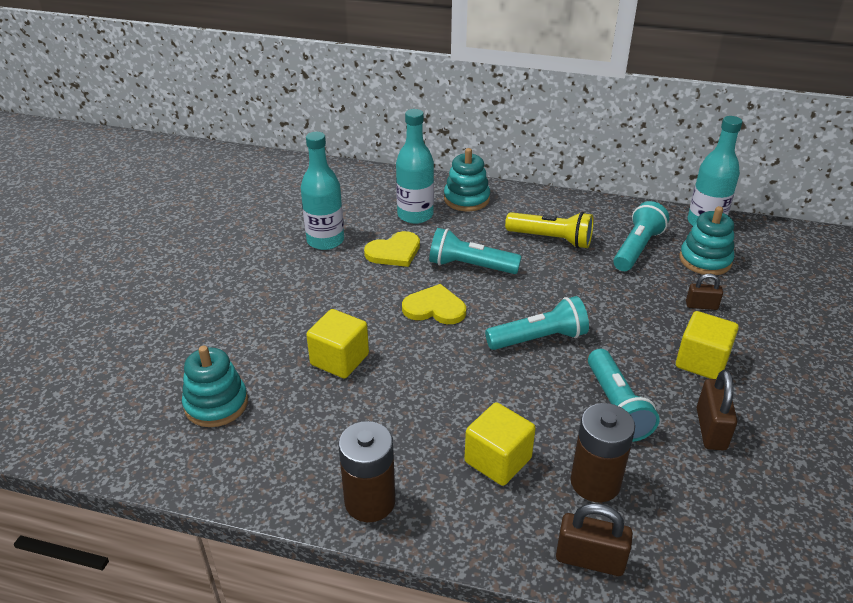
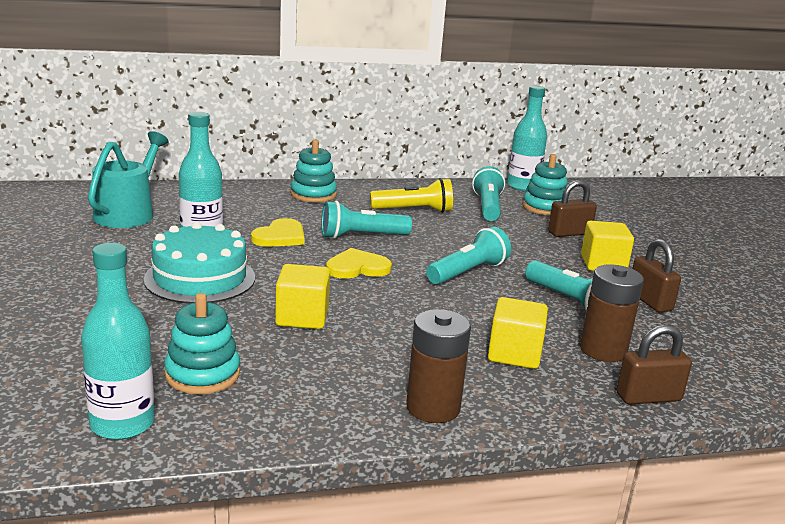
camera: 30 degrees left, 15 degrees down
turquoise bottle [396,109,434,224] -> turquoise bottle moved to [81,243,155,440]
brown padlock [686,274,723,310] -> brown padlock [548,180,597,237], size x1.57
none -> turquoise watering can [88,131,169,228]
none -> turquoise cake [144,222,255,304]

